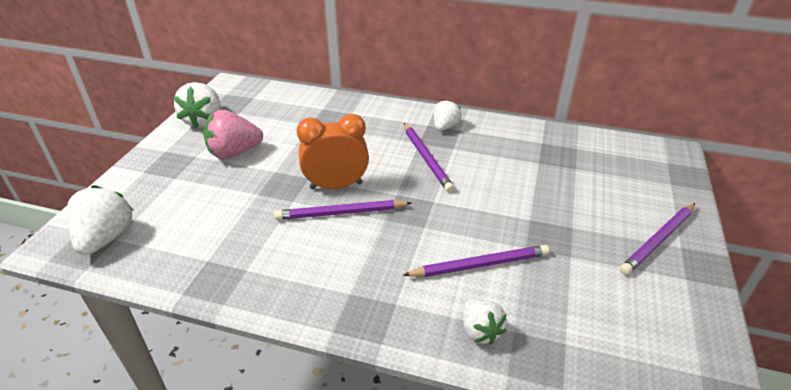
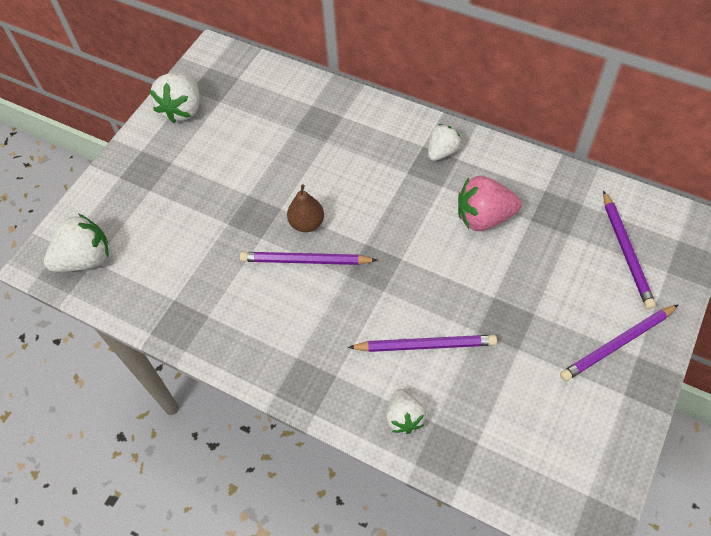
camera: 15 degrees right, 20 degrees up
white strawberry [67,185,134,255] -> white strawberry turned 45 degrees clockwise [44,214,109,272]
pink strawberry [203,110,263,159] -> pink strawberry moved to [458,176,522,231]
orange clock [296,114,369,189] -> brown pear [287,184,324,232]
purple pencil [404,123,454,192] -> purple pencil moved to [603,190,656,309]

